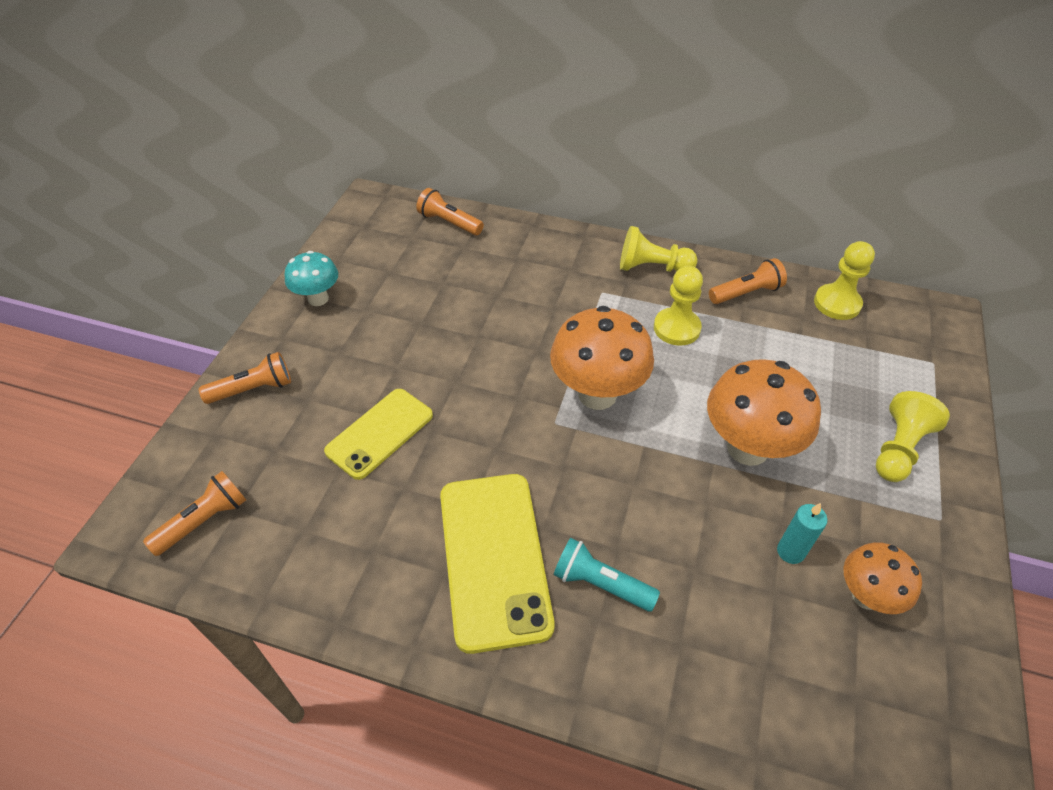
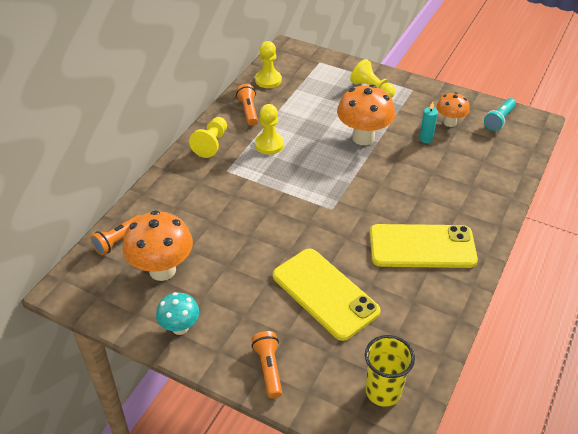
camera: 80 degrees left, 5 degrees down
orange flashlight [143,471,246,556] -> yellow cup [365,335,415,407]
yellow phone [324,389,433,480] -> yellow phone [273,249,381,341], size x1.52
orange mushroom [550,306,654,410] -> orange mushroom moved to [123,210,193,281]
turquoise flashlight [554,538,660,612] -> turquoise flashlight moved to [484,98,516,131]

